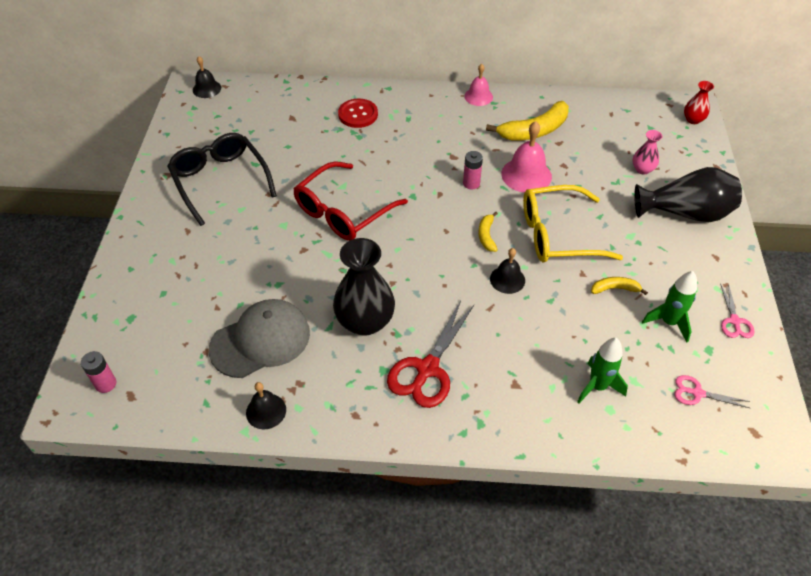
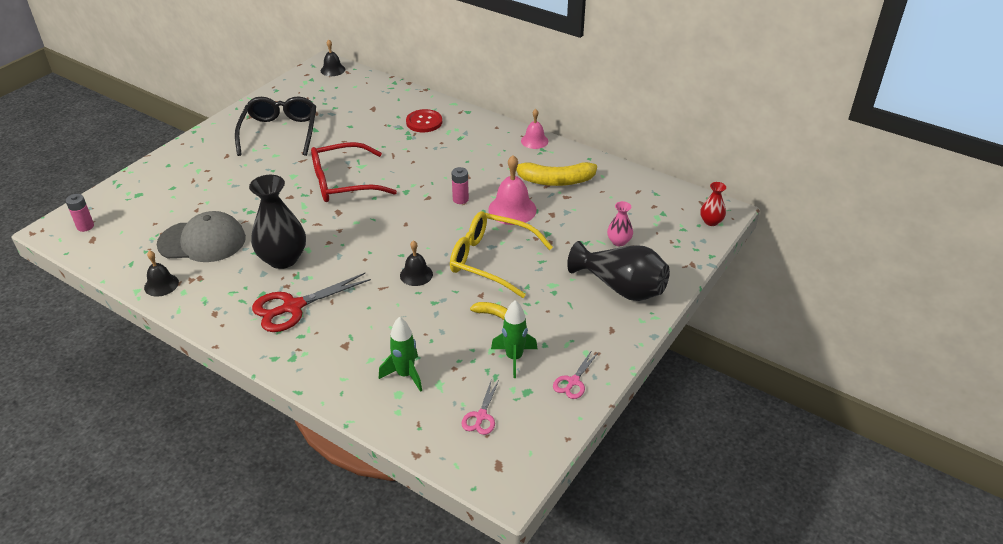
camera: 30 degrees right, 10 degrees down
yellow banana [479,212,498,252] -> none
pink scissors [674,375,750,408] -> pink scissors turned 120 degrees counterclockwise [461,381,499,435]

